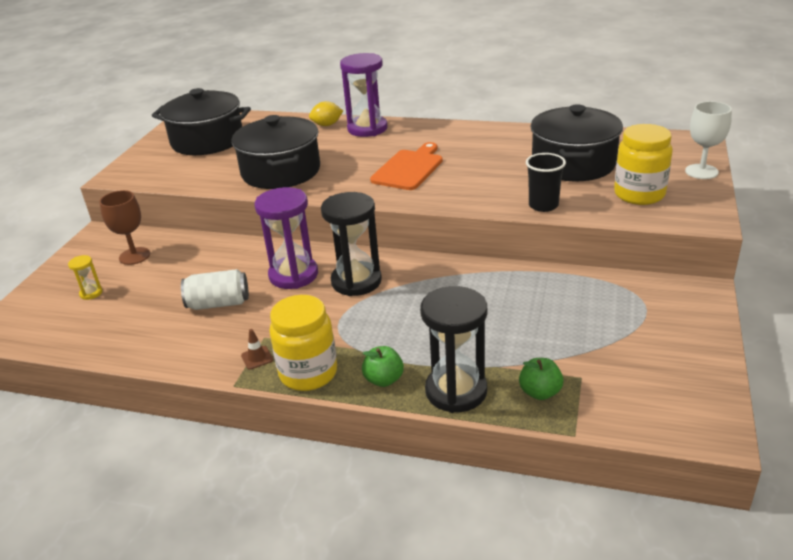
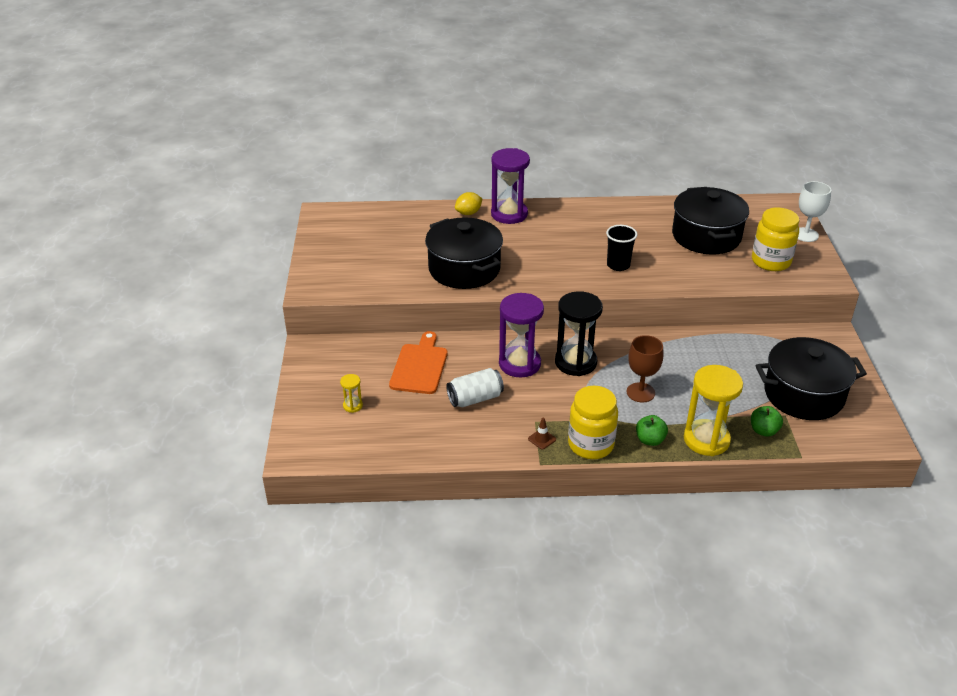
camera: 20 degrees left, 5 degrees up
brown goblet [99,190,150,265] -> brown goblet moved to [626,335,664,402]
black pot [152,88,251,155] -> black pot moved to [756,337,867,420]
orange cutting board [370,142,443,190] -> orange cutting board moved to [389,331,448,394]
black hourglass [420,286,487,413] -> yellow hourglass [684,365,743,456]
black cup [526,153,566,212] -> black cup moved to [606,225,637,271]

